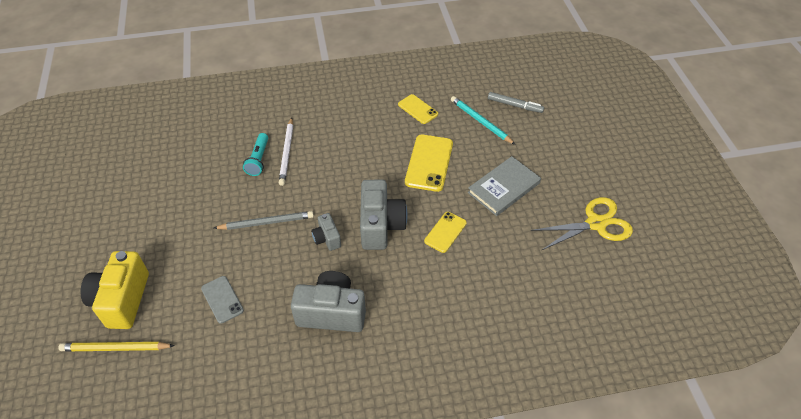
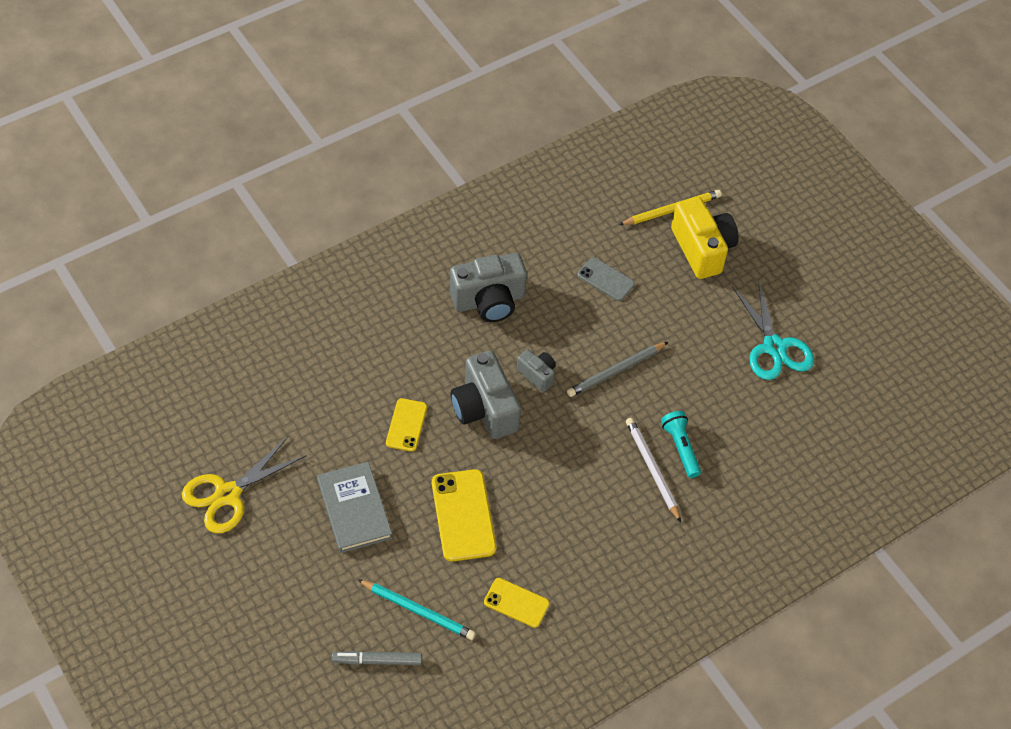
camera: 155 degrees right, 5 degrees up
grey book [468,156,541,216] -> grey book turned 45 degrees counterclockwise [317,462,392,553]
none -> turquoise scissors [732,279,814,380]

